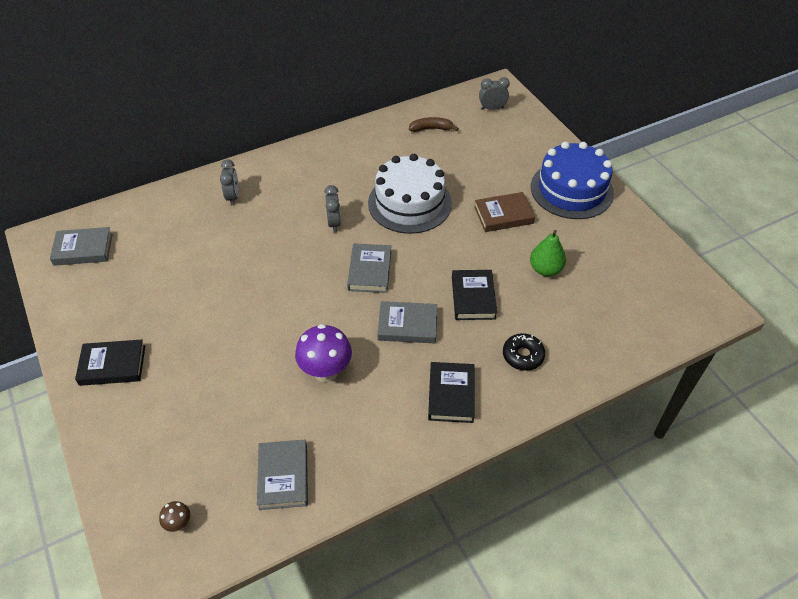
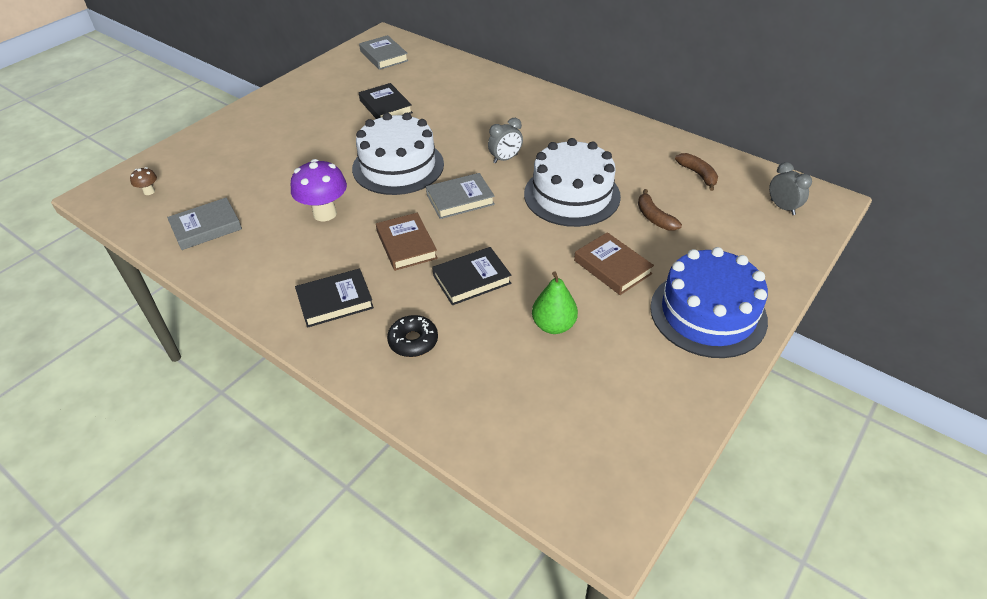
camera: 65 degrees right, 5 degrees down
black book [75,339,145,386] -> black book moved to [359,83,413,119]
grey clock [220,160,239,205] -> none
grey book [378,301,437,343] -> brown book [376,213,438,271]
none -> white cake [352,113,444,195]
none -> brown banana [638,189,682,231]

